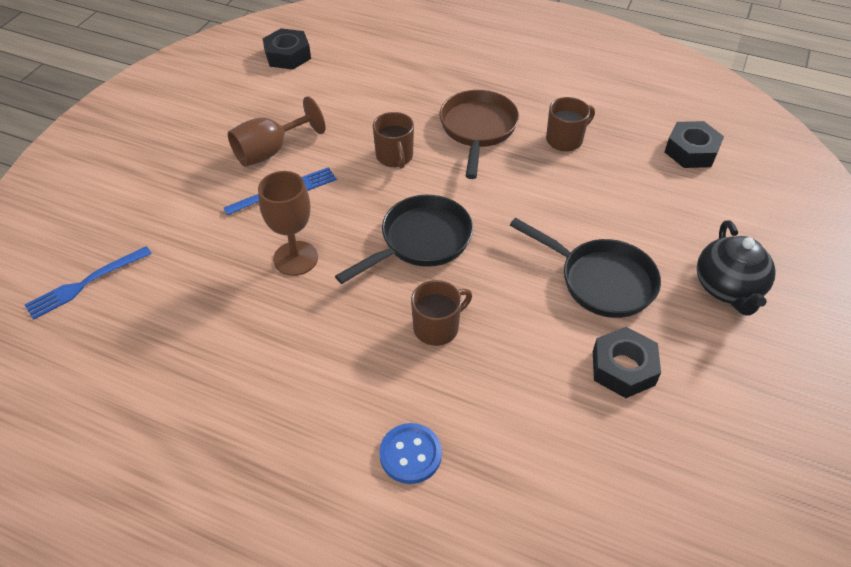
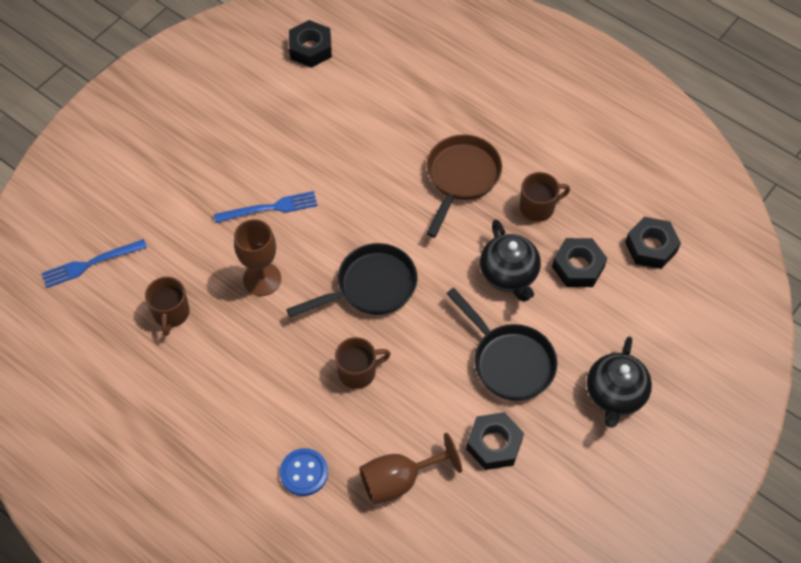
camera: 15 degrees right, 10 degrees up
brown goblet [228,96,325,167] -> brown goblet moved to [359,433,462,505]
brown mug [373,112,414,168] -> brown mug moved to [145,277,190,336]
none -> black teapot [480,219,541,302]
none -> black nut [552,238,607,287]

